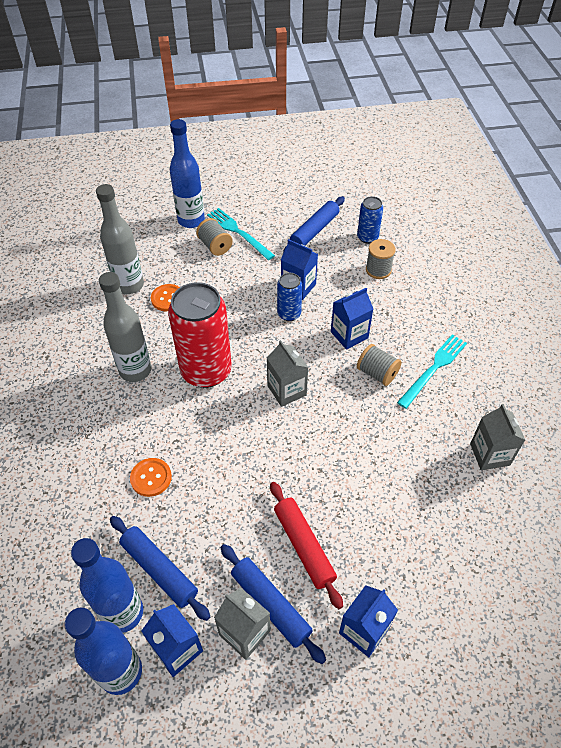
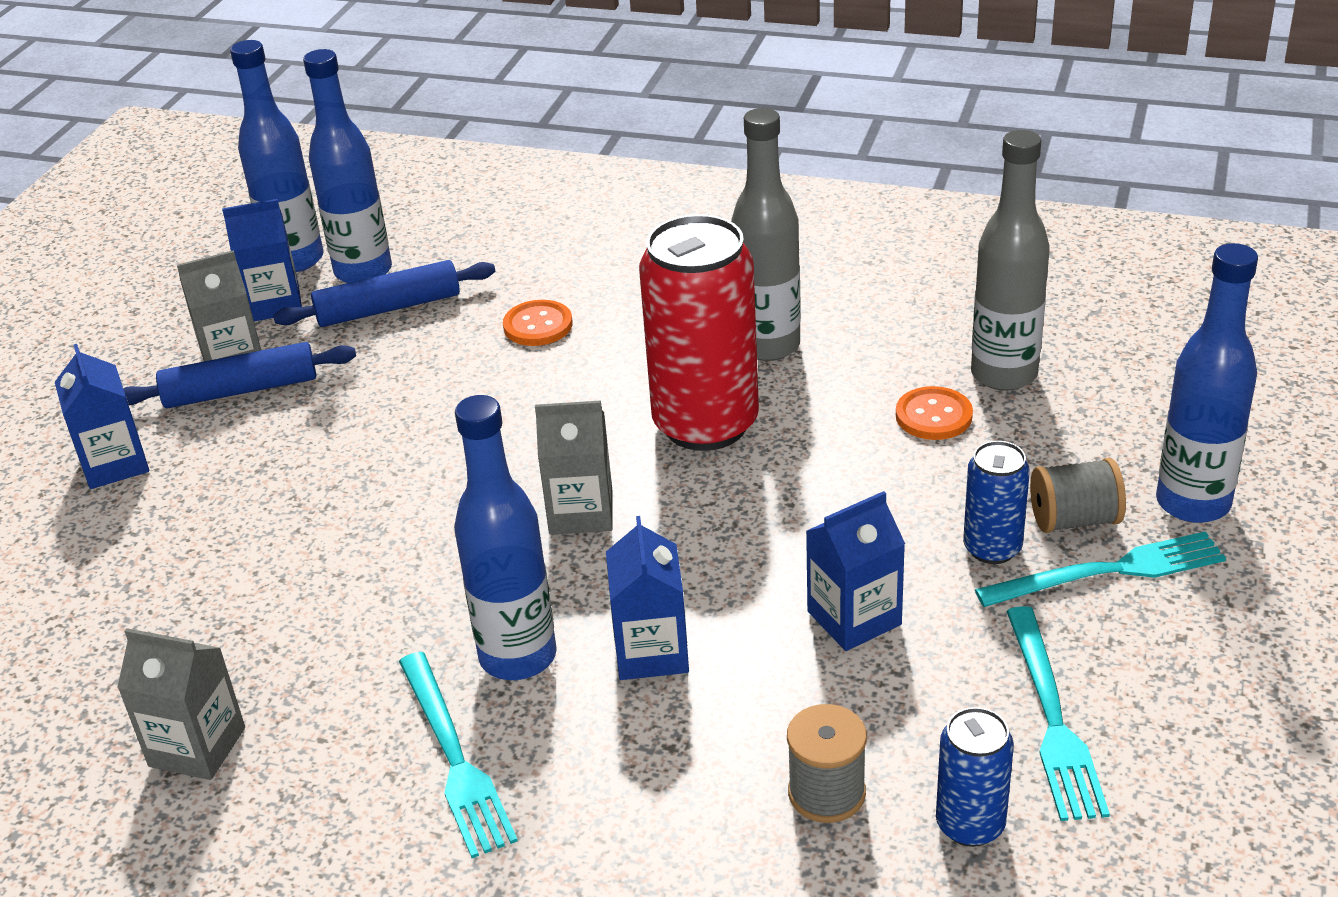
camera: 120 degrees right, 15 degrees down
red rolling pin [270,482,343,609] -> none
blue can [277,273,302,321] -> blue can moved to [963,441,1030,564]
blue rolling pin [283,196,345,253] -> turquoise fork [1006,606,1110,821]
grey spool [357,344,401,386] -> blue bottle [454,395,557,680]

